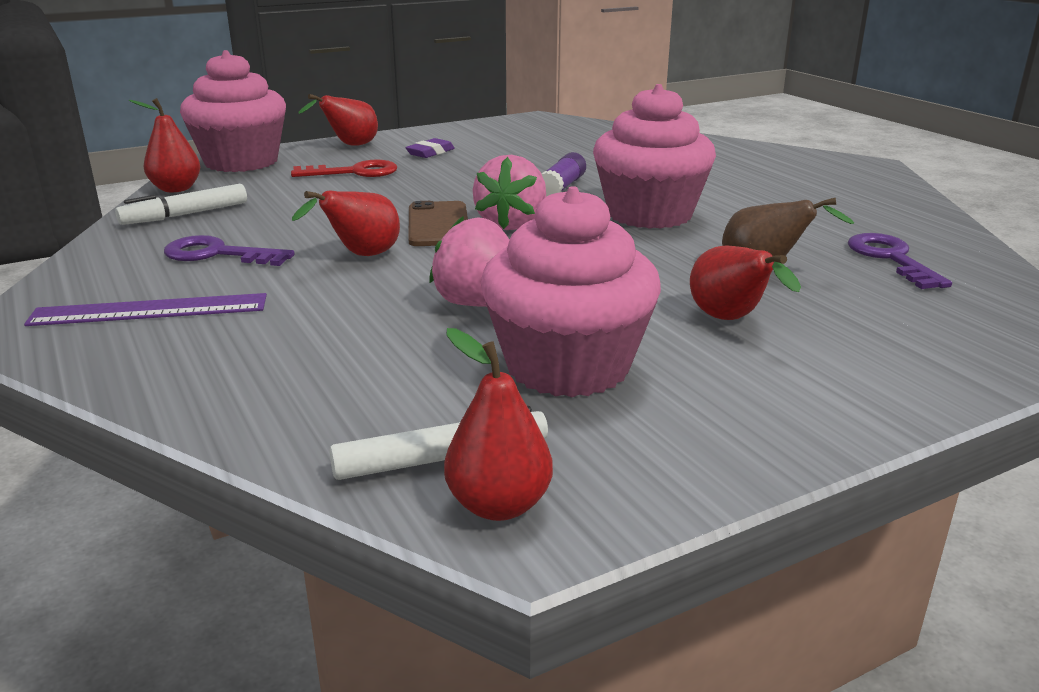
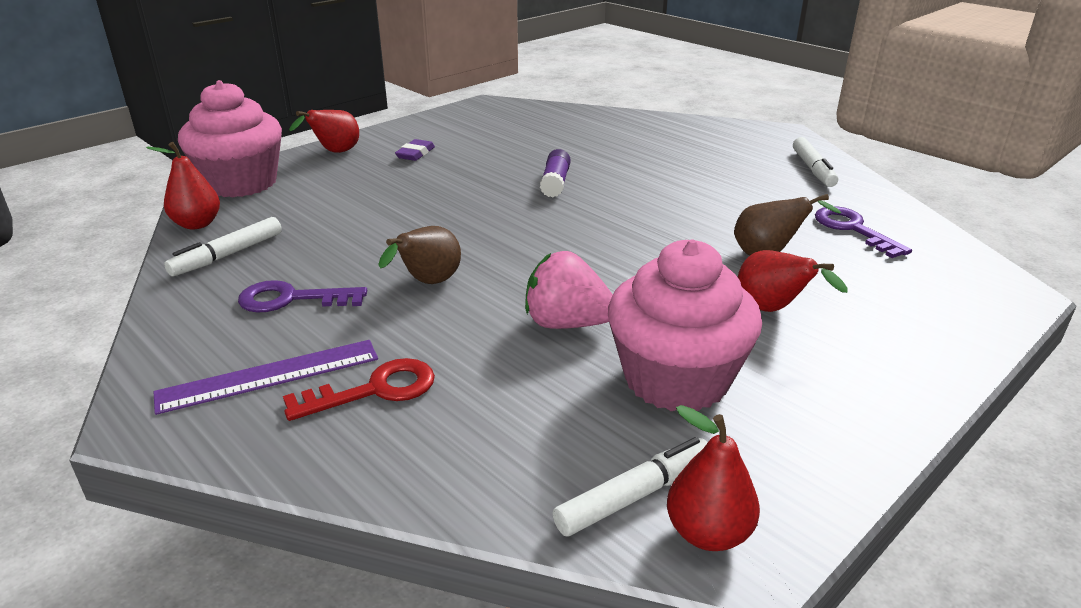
camera: 15 degrees left, 5 degrees up
red key [291,160,397,177] -> red key moved to [283,358,435,421]
red pear [292,190,400,256] -> brown pear [378,226,461,284]
brown phone [408,201,468,246] -> none
pink strawberry [473,155,546,230] -> none
pink cupcake [593,84,716,229] -> none
none -> white marker [793,137,838,187]

